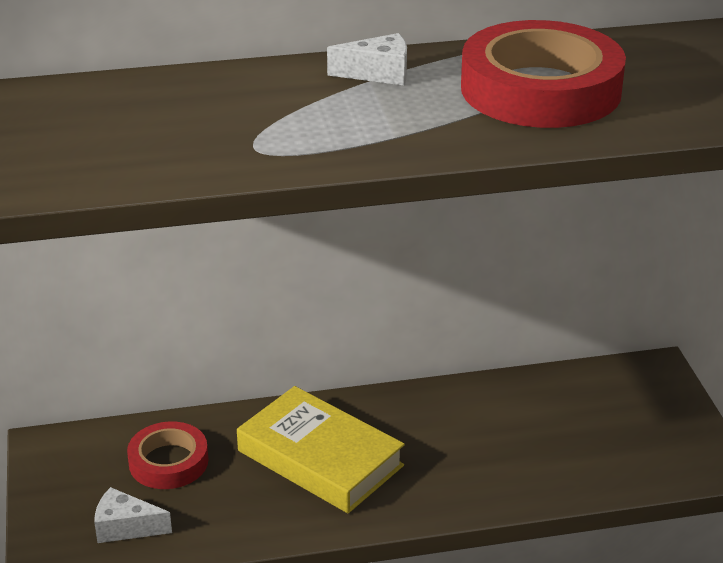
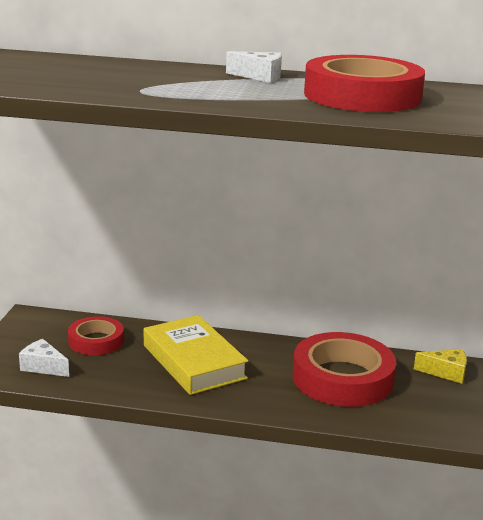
camera: 20 degrees right, 10 degrees down
none -> red tape [292,332,396,407]
none -> yellow cheese [414,349,467,384]

